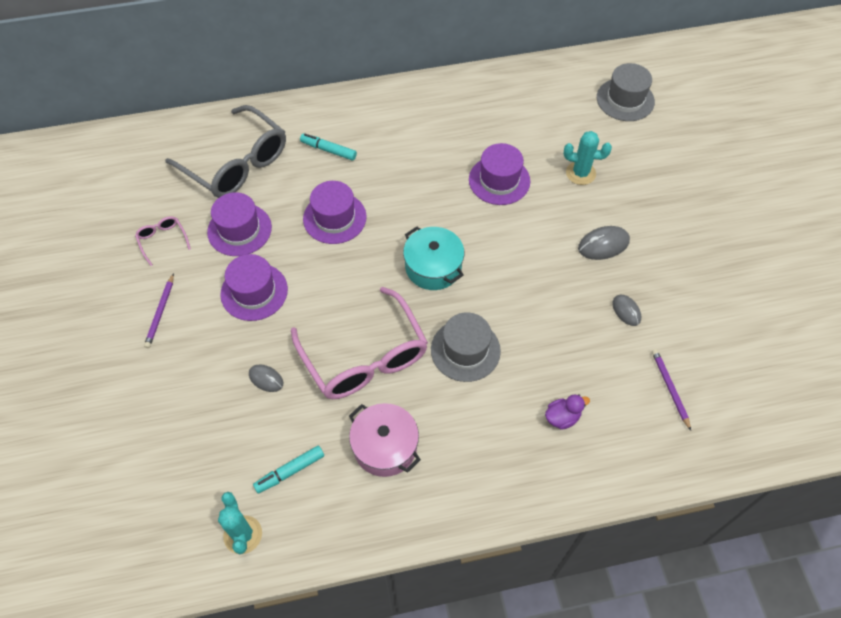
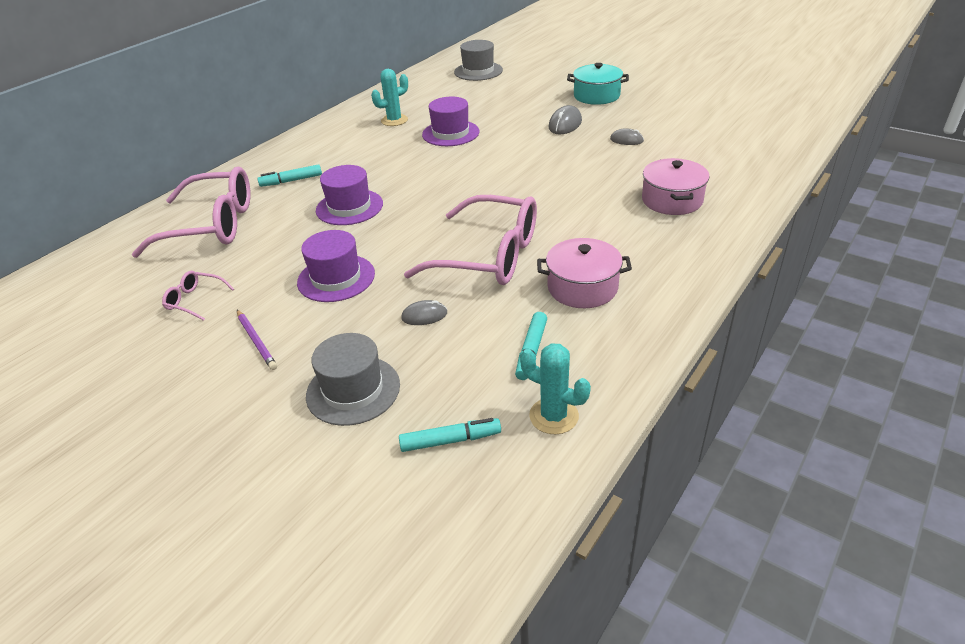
camera: 40 degrees left, 20 degrees down
grey glasses [165,105,286,198] -> pink glasses [132,167,251,258]
purple hat [207,192,272,256] -> none
turquoise pot [403,226,464,290] -> turquoise pot moved to [567,63,629,105]
grey hat [431,312,501,382] -> grey hat moved to [306,333,400,426]
purple duck [545,395,590,430] -> pink pot [642,158,710,215]
turquoise cactus [563,131,612,185] -> turquoise cactus moved to [371,69,408,126]
purple pencil [652,349,691,431] -> none
none -> turquoise marker [399,418,501,452]

